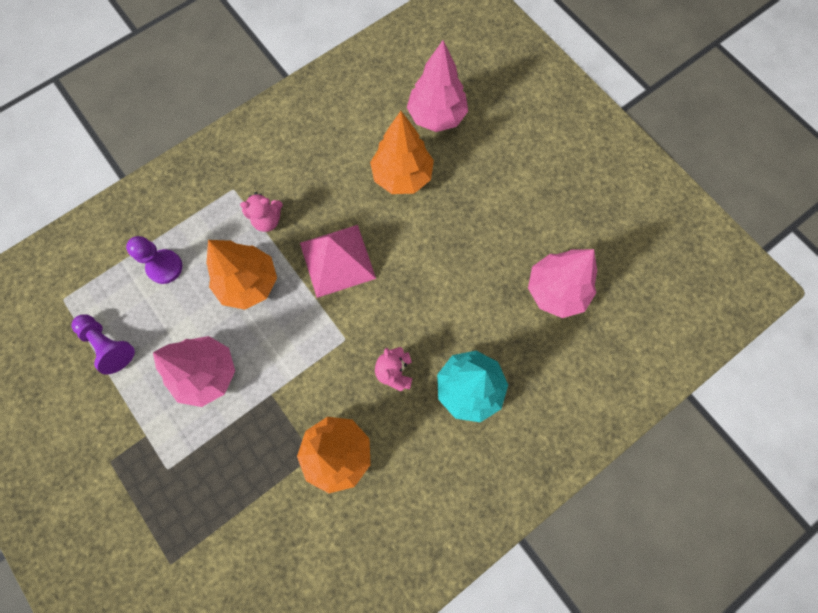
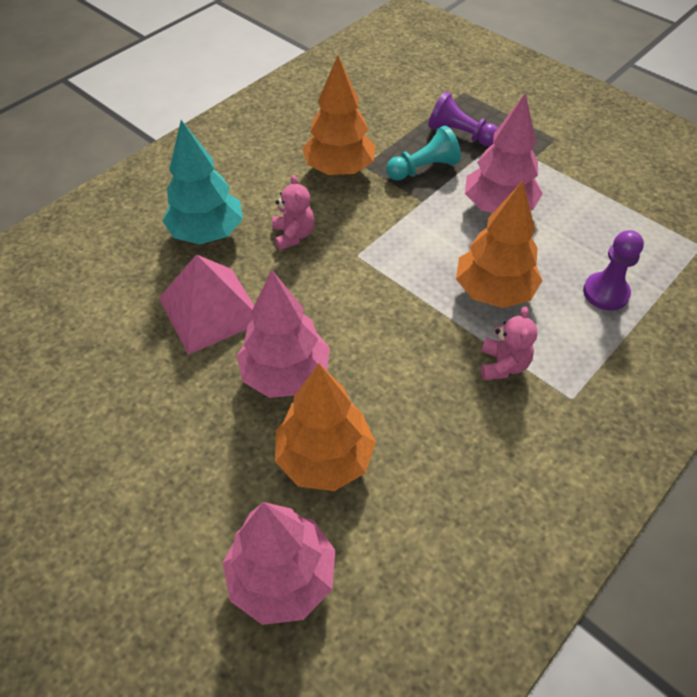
camera: 170 degrees right, 20 degrees down
purple pawn [71,314,135,375] -> purple pawn moved to [428,92,498,146]
pink teddy bear [240,192,283,232] -> pink teddy bear turned 120 degrees clockwise [481,307,538,380]
pink pyramid [300,225,376,298] -> pink pyramid moved to [159,254,254,355]
pink tree [528,249,597,318] -> pink tree moved to [237,269,330,398]
none -> turquoise pawn [386,126,461,181]

